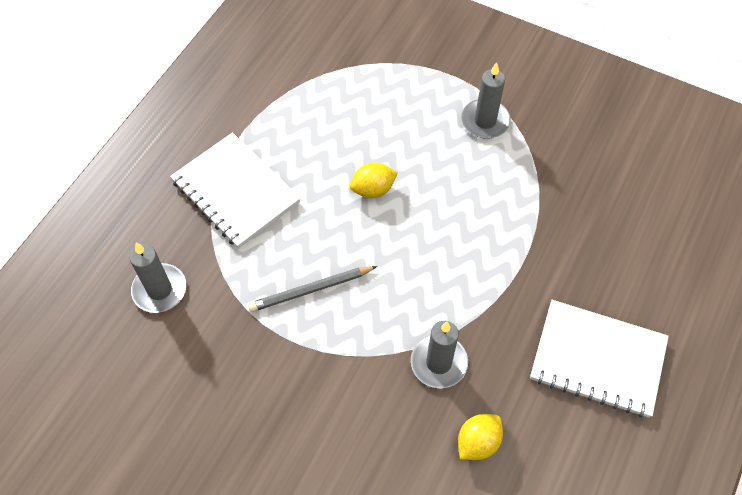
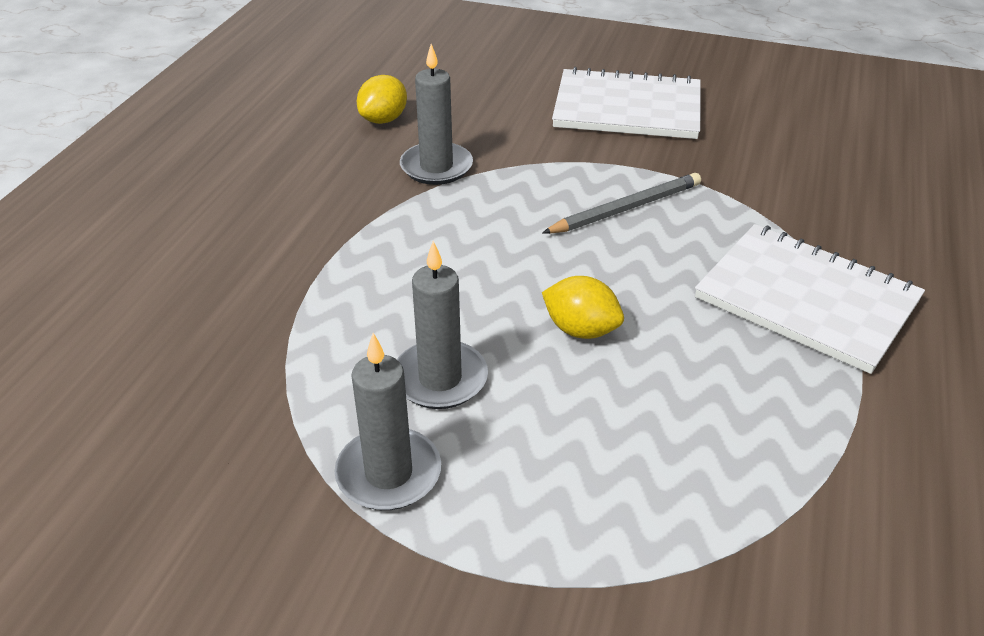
camera: 170 degrees right, 20 degrees down
grey candle [129,243,186,313] -> grey candle moved to [397,241,488,409]
yellow lemon [350,163,398,198] -> yellow lemon turned 60 degrees clockwise [542,276,624,339]
white notebook [530,300,669,418] -> white notebook moved to [552,67,701,139]

